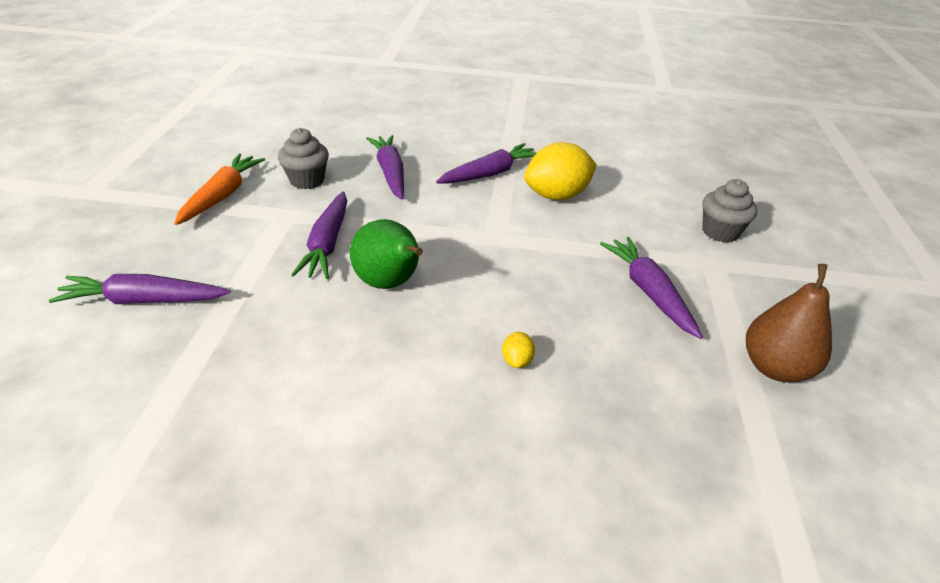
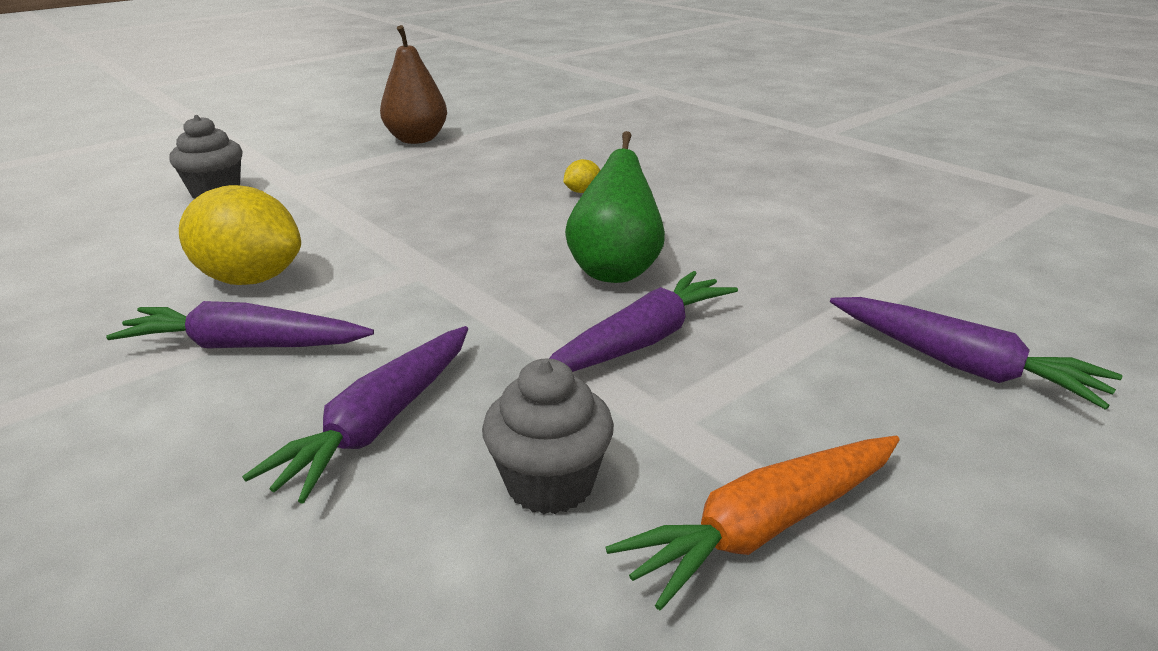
camera: 135 degrees left, 10 degrees down
purple carrot [600,237,703,339] -> none

